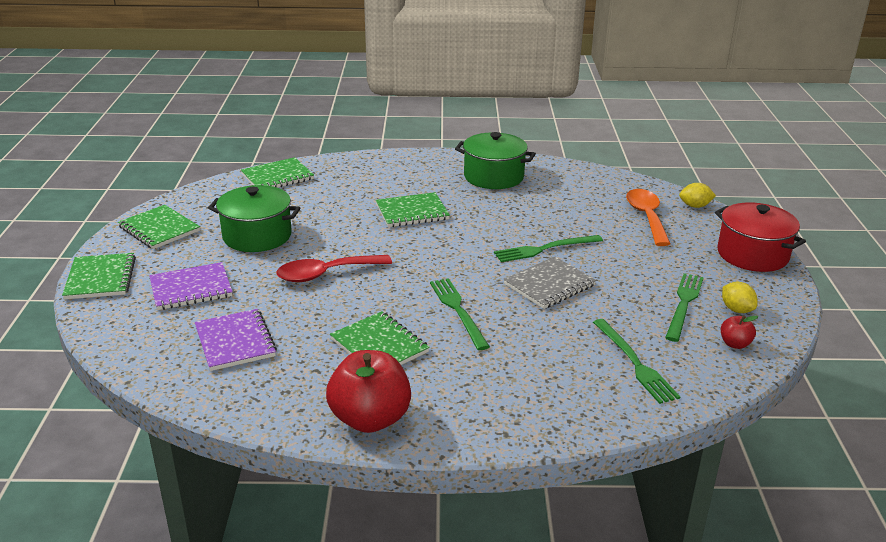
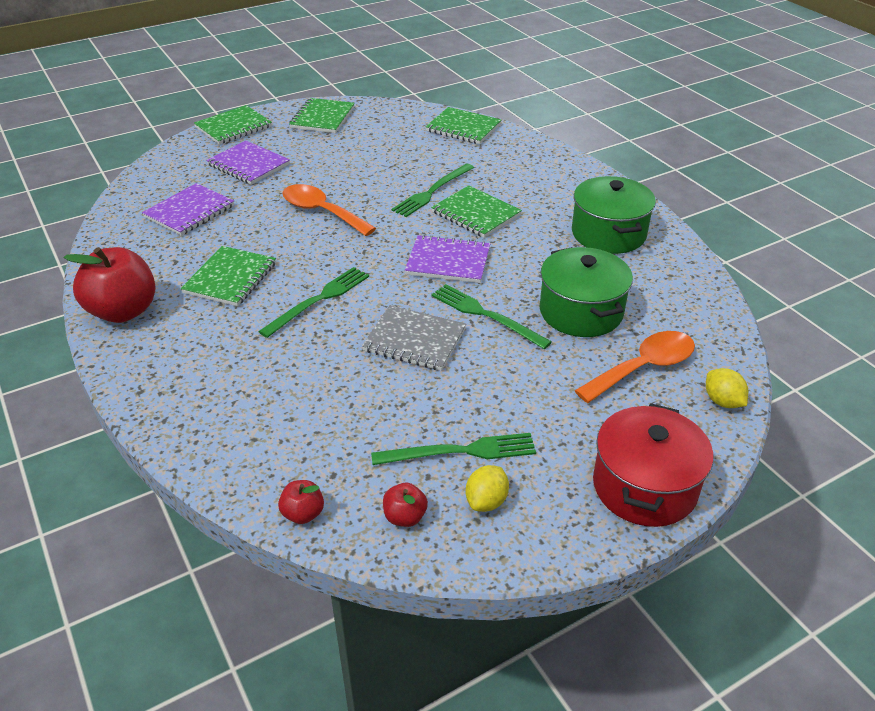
camera: 60 degrees right, 10 degrees up
green pot [208,185,300,252] -> green pot moved to [540,247,633,337]
red spoon [277,255,392,282] -> orange spoon [282,184,376,236]
green fork [593,319,680,404] -> green fork moved to [392,164,474,217]
none -> red apple [278,480,324,524]
none -> purple notebook [405,235,490,283]

